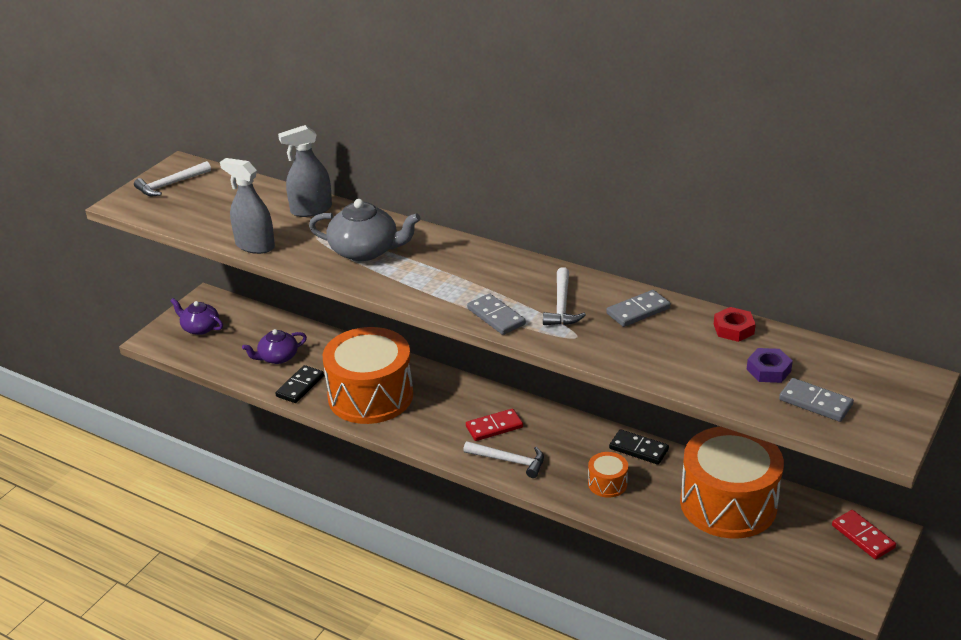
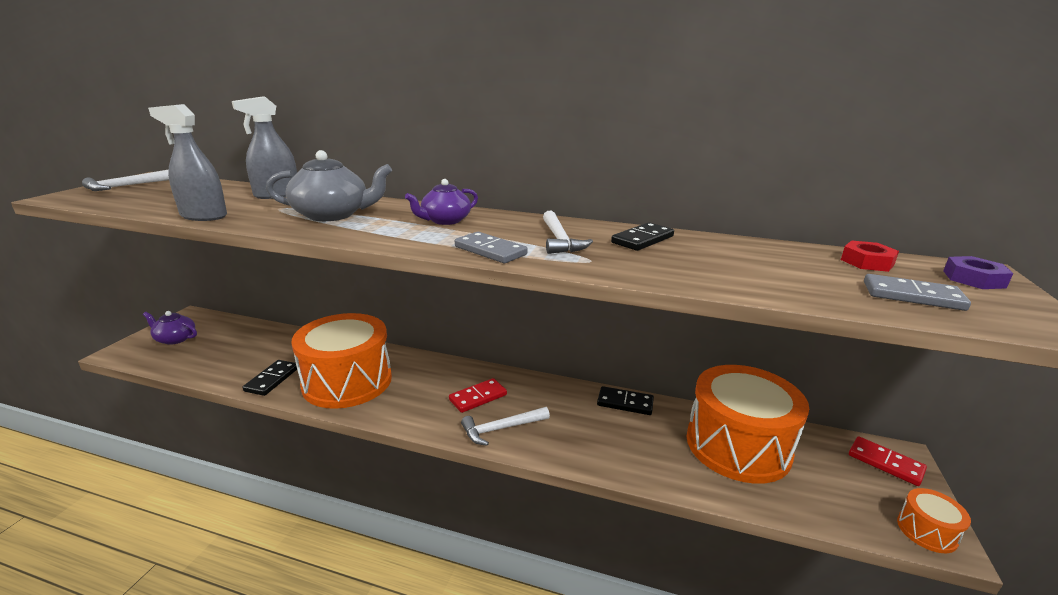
camera: 15 degrees left, 10 degrees down
purple teapot [242,329,307,364] -> purple teapot moved to [405,179,478,225]
white hammer [463,441,544,478] -> white hammer turned 150 degrees clockwise [461,407,550,446]
orange drum [588,452,628,498] -> orange drum moved to [897,488,971,553]
grey domino [606,290,671,327] -> black domino [611,222,674,251]
red nut [714,307,756,342] -> red nut moved to [841,240,899,272]
purple nut [746,348,793,383] -> purple nut moved to [943,256,1014,289]

